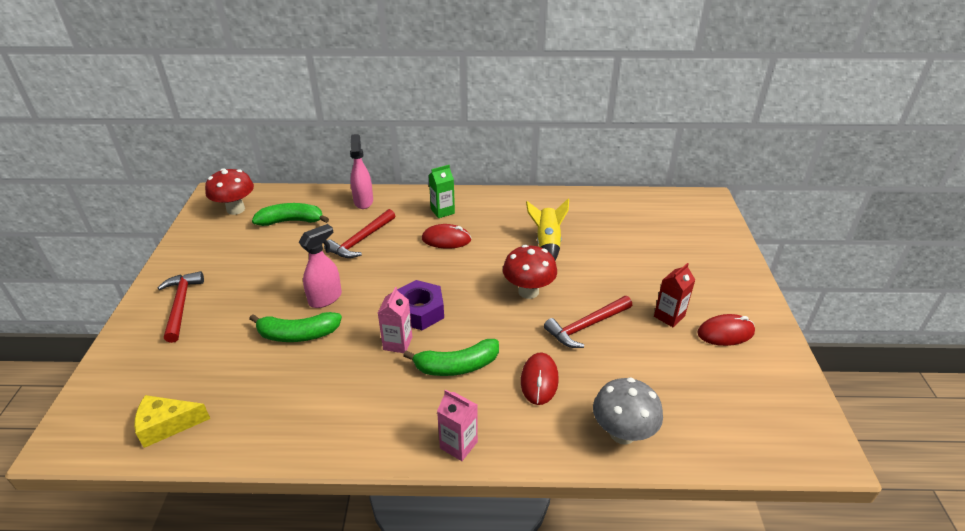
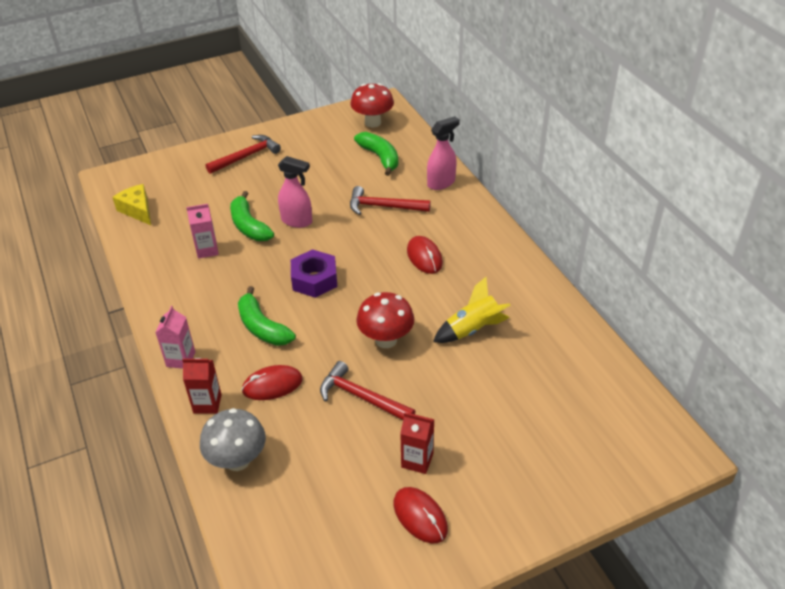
camera: 65 degrees right, 5 degrees up
pink carton [378,287,412,353] -> pink carton moved to [186,204,219,259]
green carton [429,165,455,218] -> none
none -> red carton [182,358,222,414]

